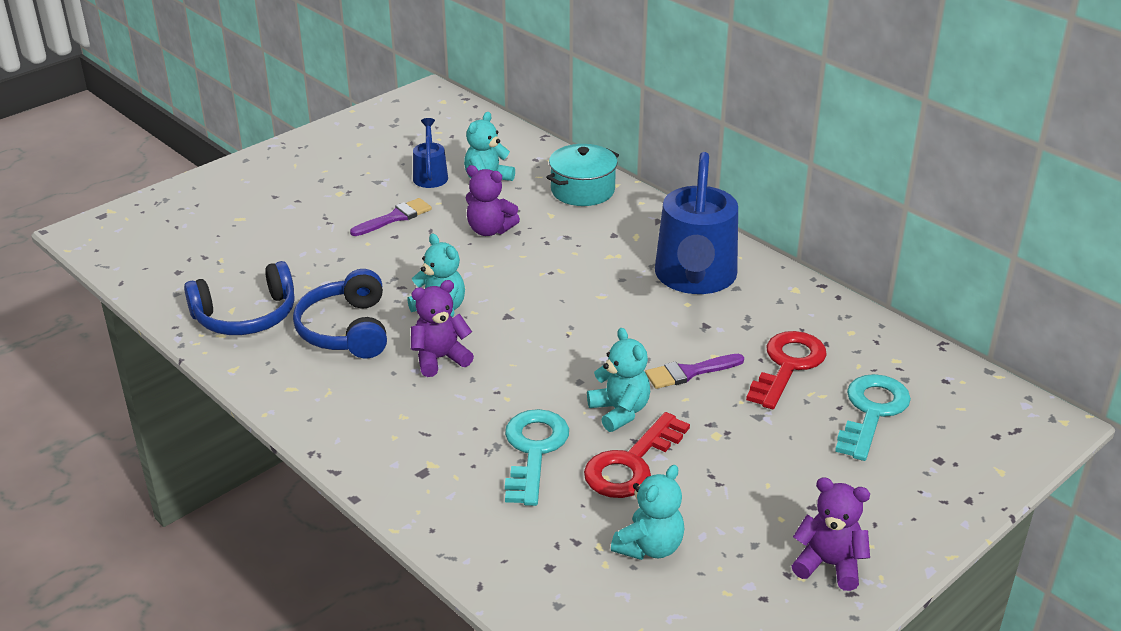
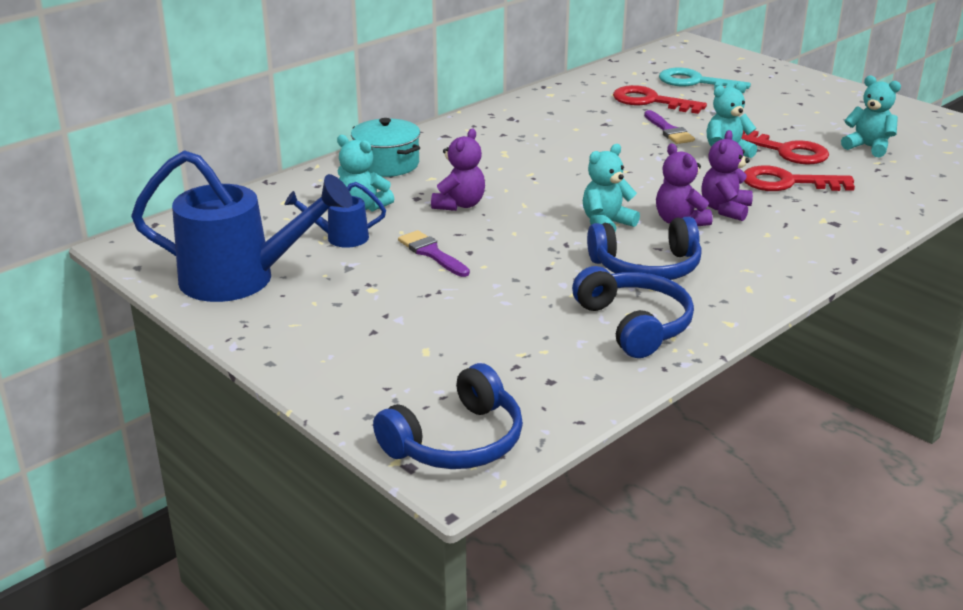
camera: 90 degrees left, 5 degrees down
turquoise key [505,409,569,506] -> red key [744,165,855,191]
blue watering can [655,152,738,294] -> blue watering can moved to [131,150,353,302]
purple teddy bear [792,477,870,591] -> purple teddy bear moved to [701,130,753,221]
none -> blue headphones [373,363,523,469]

